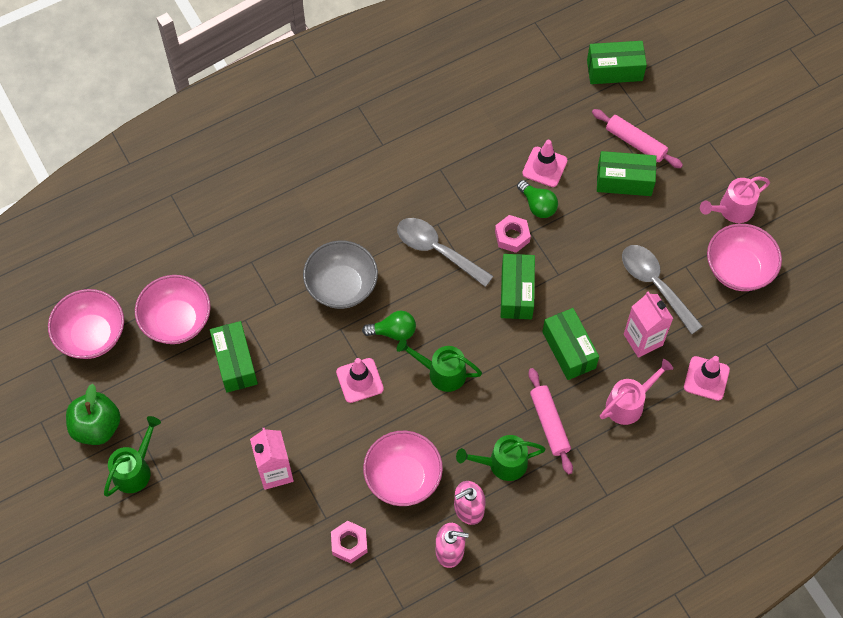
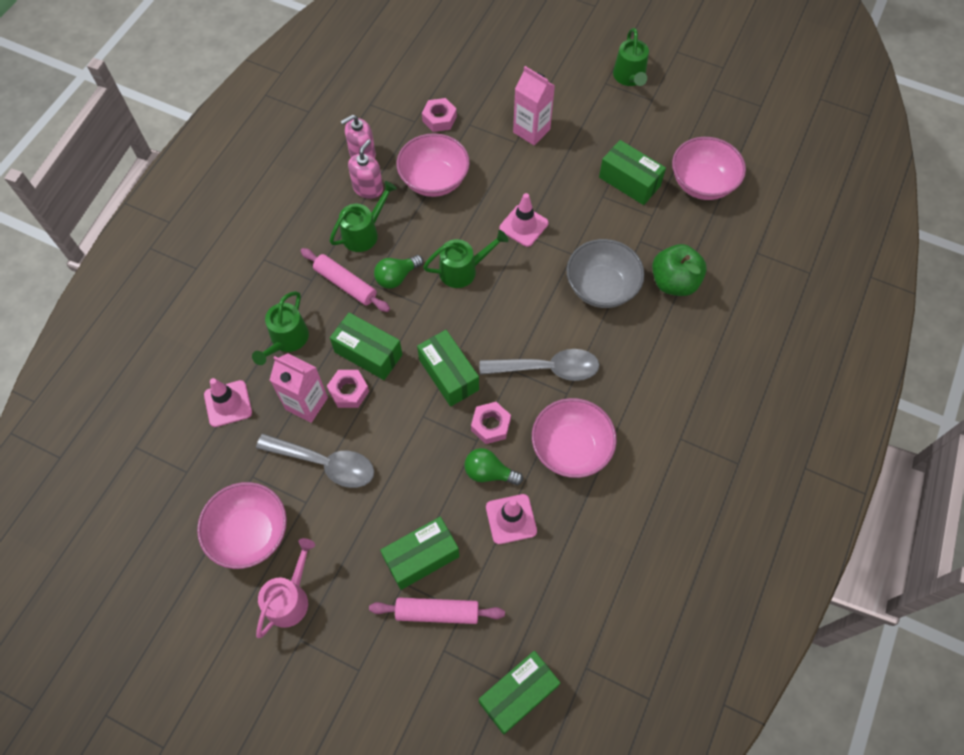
camera: 145 degrees right, 0 degrees up
pink bowl [48,289,124,359] -> pink bowl moved to [532,398,617,478]
green apple [66,384,121,445] -> green apple moved to [652,244,707,296]
green light bulb [362,311,416,341] -> green light bulb moved to [374,255,423,289]
pink watering can [600,359,673,425] -> green watering can [252,291,309,365]
none -> pink nut [327,370,369,408]

